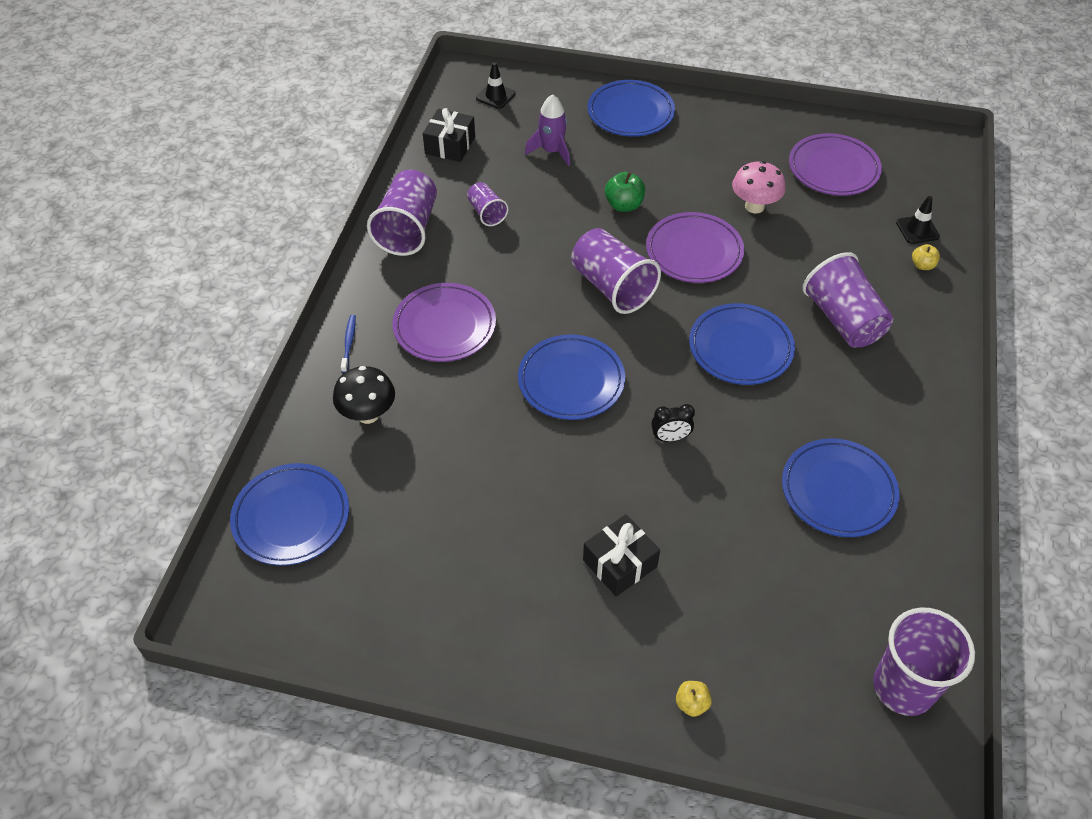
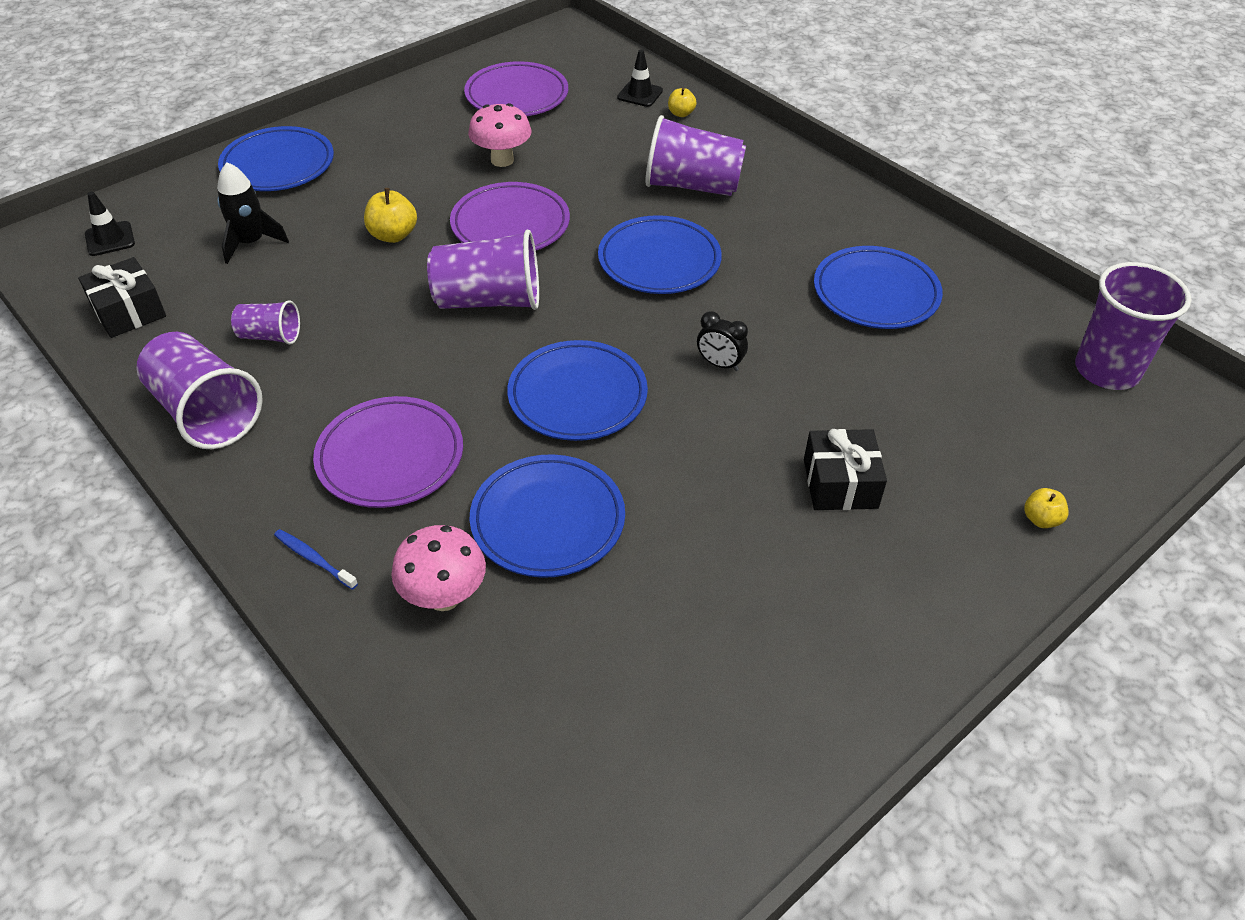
camera: 55 degrees left, 5 degrees down
blue plate [230,463,349,566] -> blue plate moved to [469,454,625,578]
black mushroom [333,366,395,424] -> pink mushroom [391,525,486,611]
purple rocket [525,94,570,166] -> black rocket [217,162,289,264]
green apple [605,172,645,212] -> yellow apple [364,188,417,243]
black clock [651,404,695,442] -> black clock turned 90 degrees clockwise [697,311,748,371]

